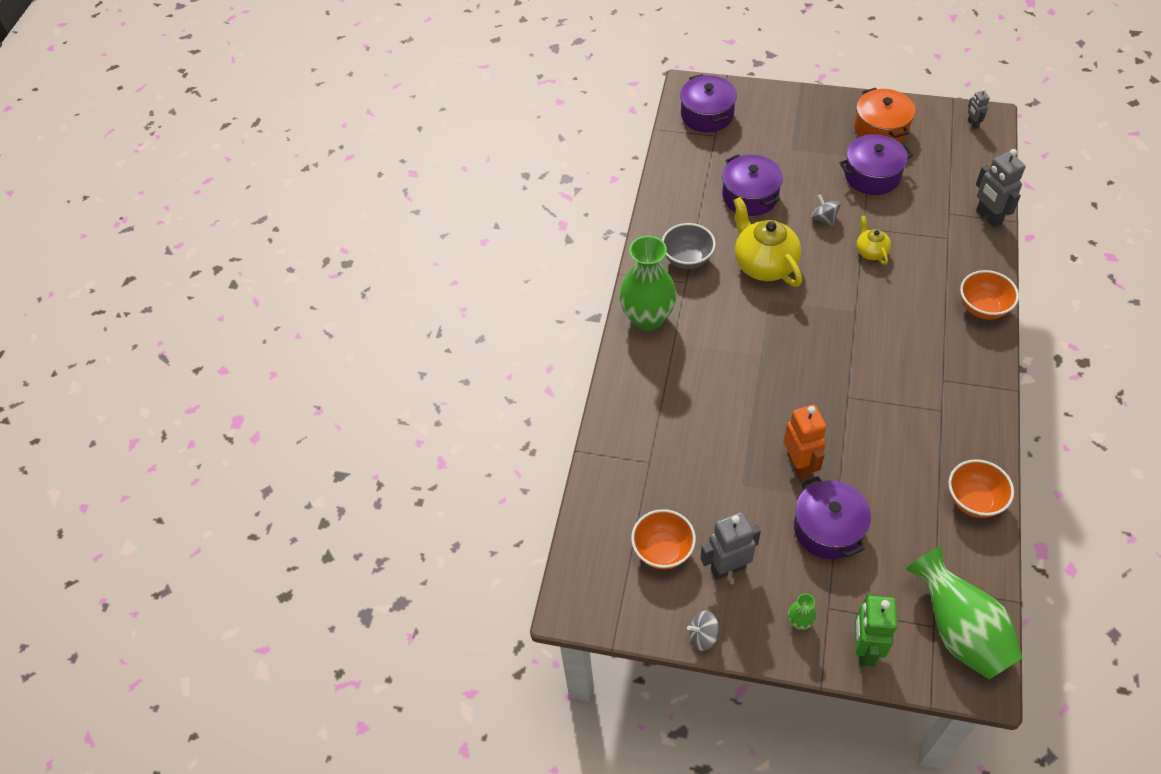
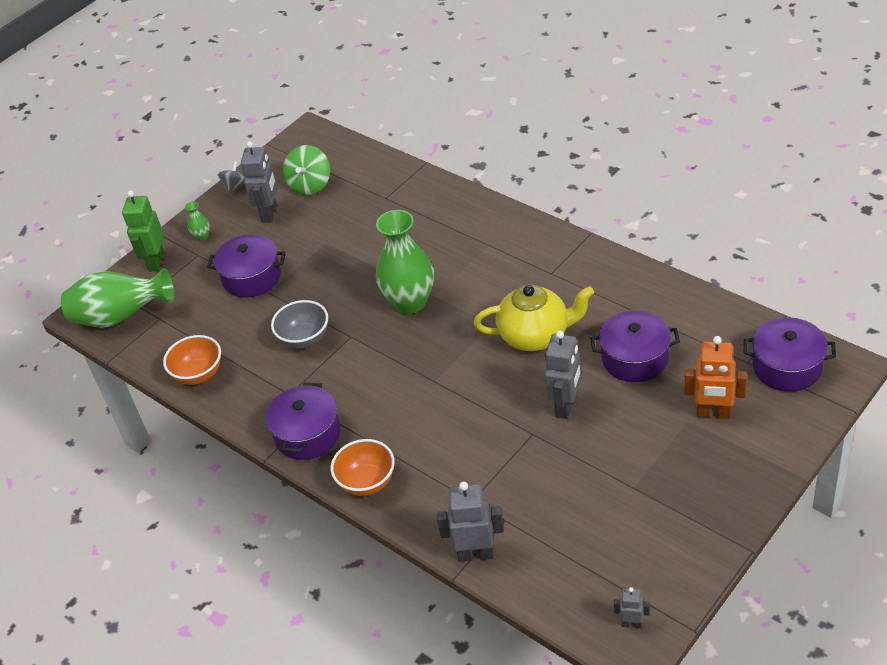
camera: 120 degrees right, 10 degrees down
green vase [619,236,677,331] -> green vase moved to [376,210,434,314]
orange bowl [631,509,696,569] -> green spinning top [283,145,330,195]
grey bowl [662,223,716,269] -> grey bowl moved to [271,300,328,349]
orange robot [784,404,826,479] -> orange robot moved to [684,336,747,419]
grey spinning top [811,194,841,226] -> grey robot [545,331,581,419]
purple pot [840,134,913,195] -> purple pot moved to [266,383,341,460]
orange pot [854,88,915,143] -> none
green robot [855,593,897,666] -> green robot turned 120 degrees counterclockwise [122,190,164,272]
yellow teapot [856,215,891,265] -> none

